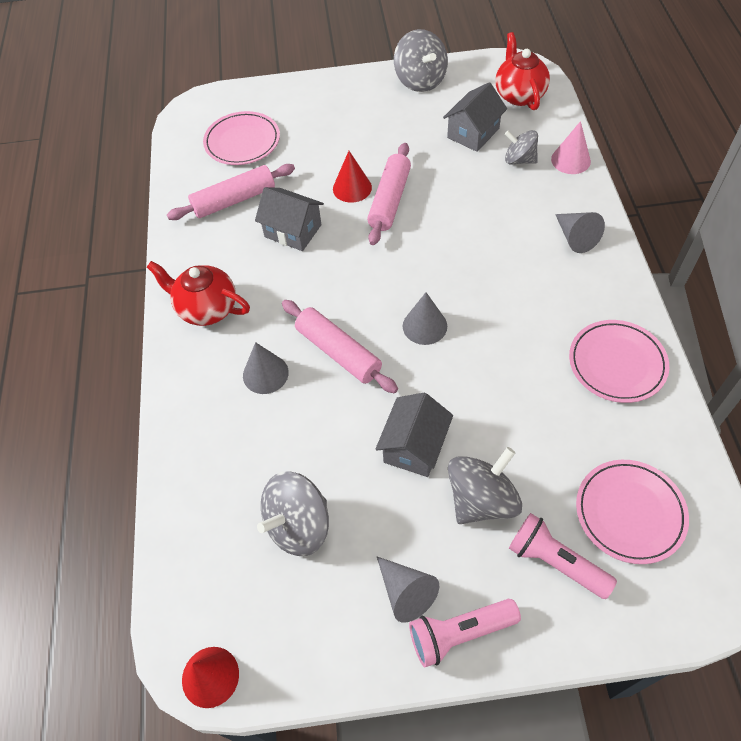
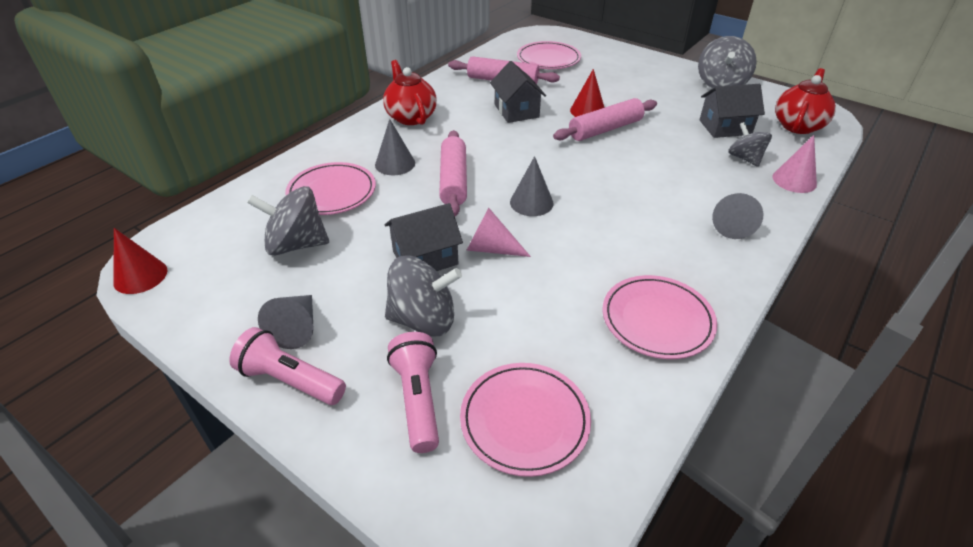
camera: 40 degrees right, 15 degrees down
none -> pink plate [285,162,376,215]
none -> pink cone [466,208,531,257]

